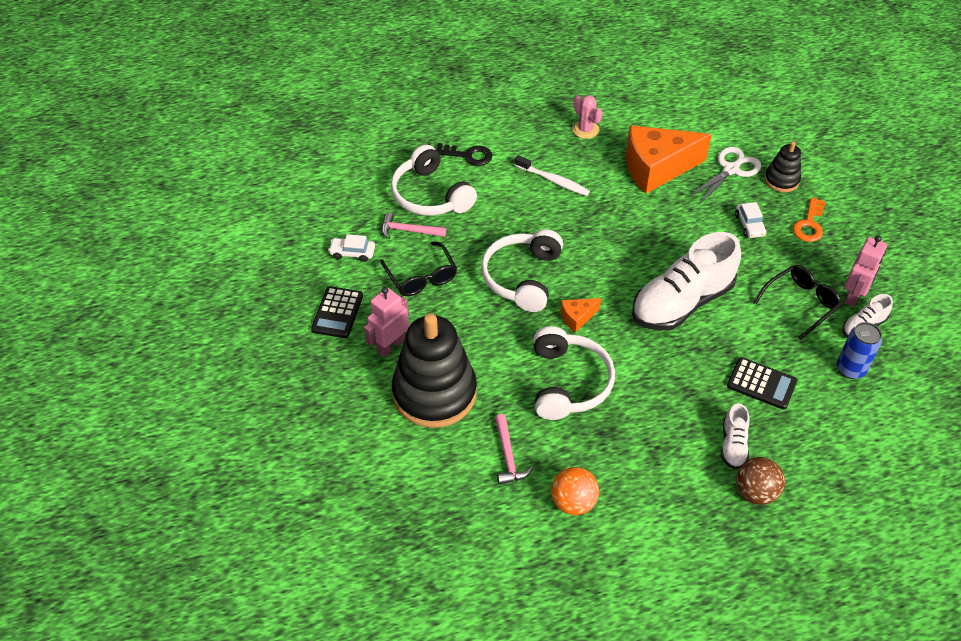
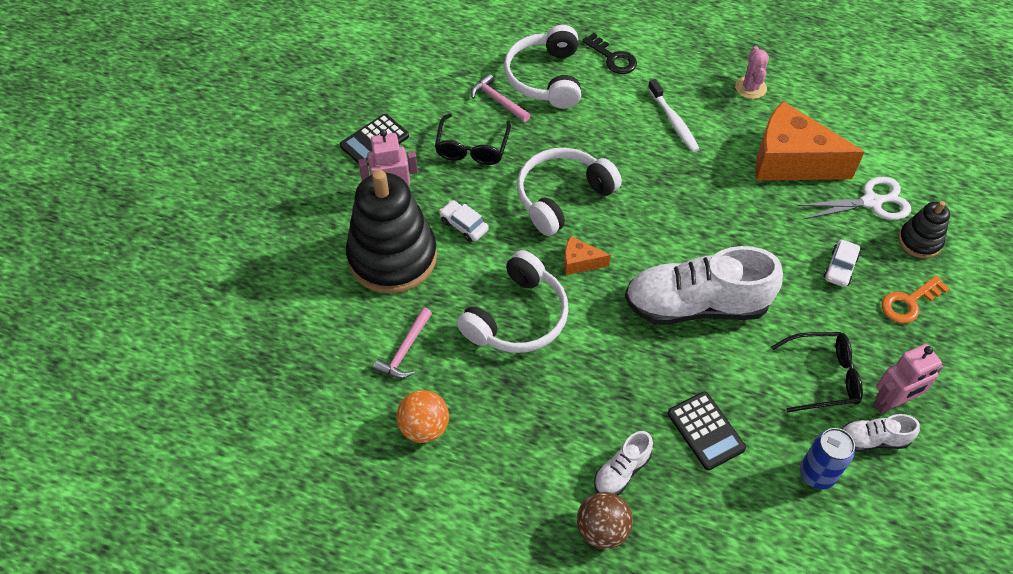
camera: 35 degrees right, 5 degrees up
white car [328,234,375,262] -> white car moved to [439,200,489,242]

